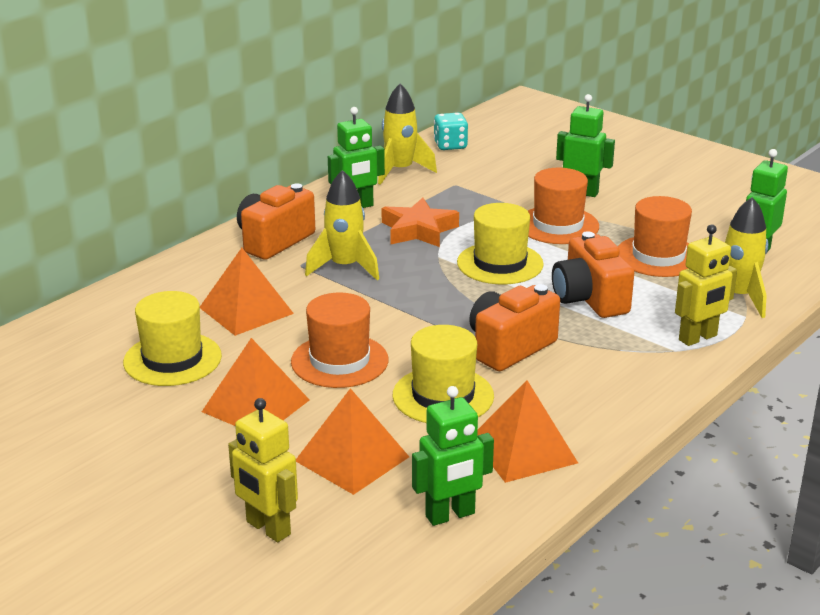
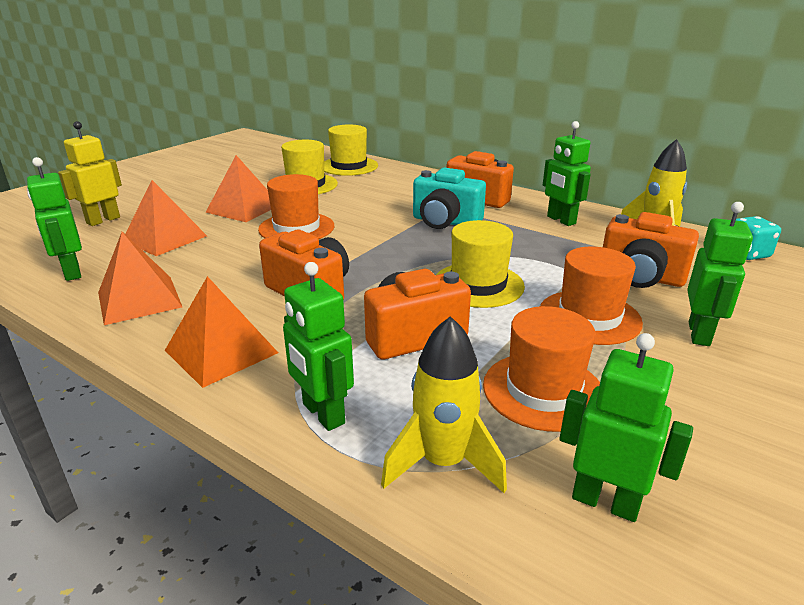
camera: 85 degrees right, 0 degrees up
orange pyramid [200,248,294,336] -> orange pyramid moved to [165,276,278,388]
yellow rocket [305,170,379,280] -> turquoise camera [413,168,486,229]
orange star [382,198,459,247] -> none
yellow hat [393,325,494,423] -> yellow hat moved to [324,125,378,176]
yellow robot [675,224,737,346] -> green robot [283,262,354,431]
none -> orange camera [603,212,699,288]

